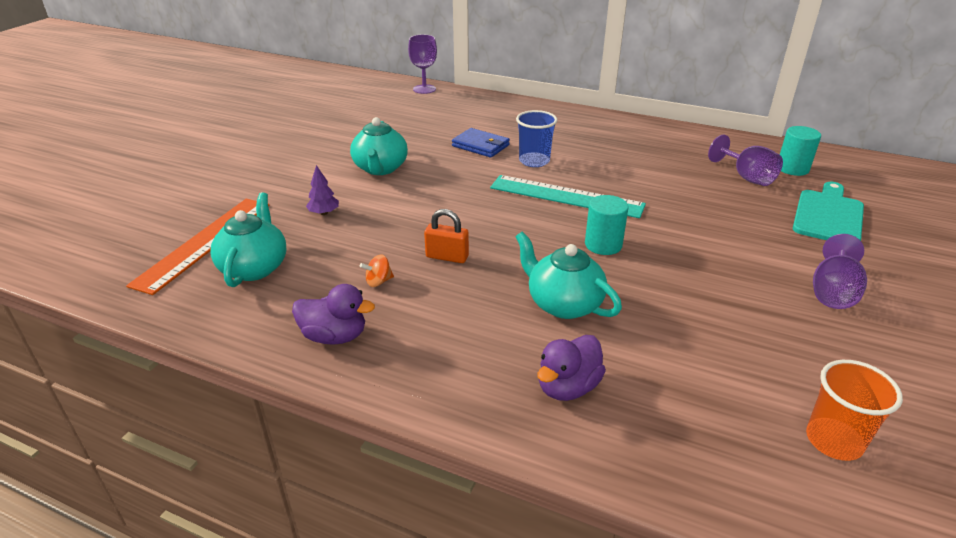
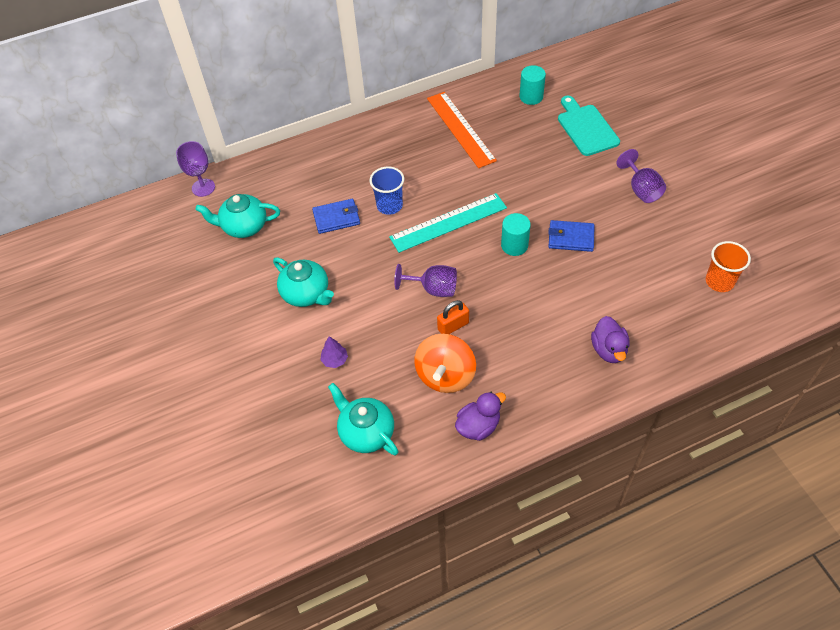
camera: 45 degrees left, 20 degrees up
orange ruler [126,199,269,295] -> orange ruler moved to [427,92,497,168]
orange spinning top [360,255,394,287] -> orange spinning top [414,334,476,393], size x2.47
turquoise teapot [515,232,622,319] -> turquoise teapot moved to [195,194,280,238]
purple goblet [708,135,783,186] -> purple goblet moved to [394,264,457,297]
none -> blue wallet [548,220,595,252]

